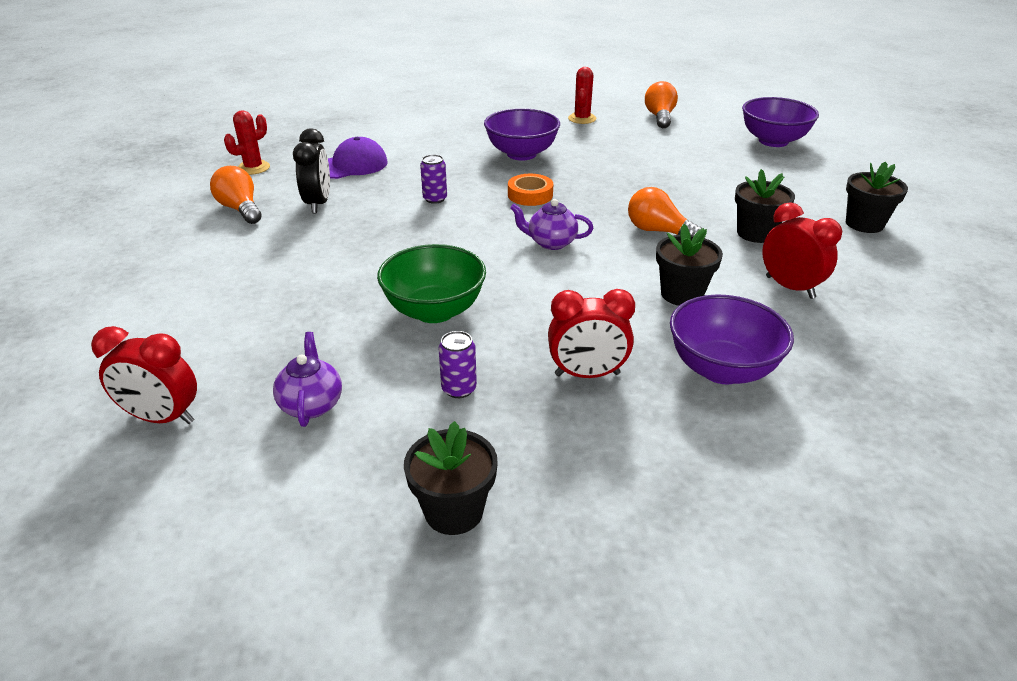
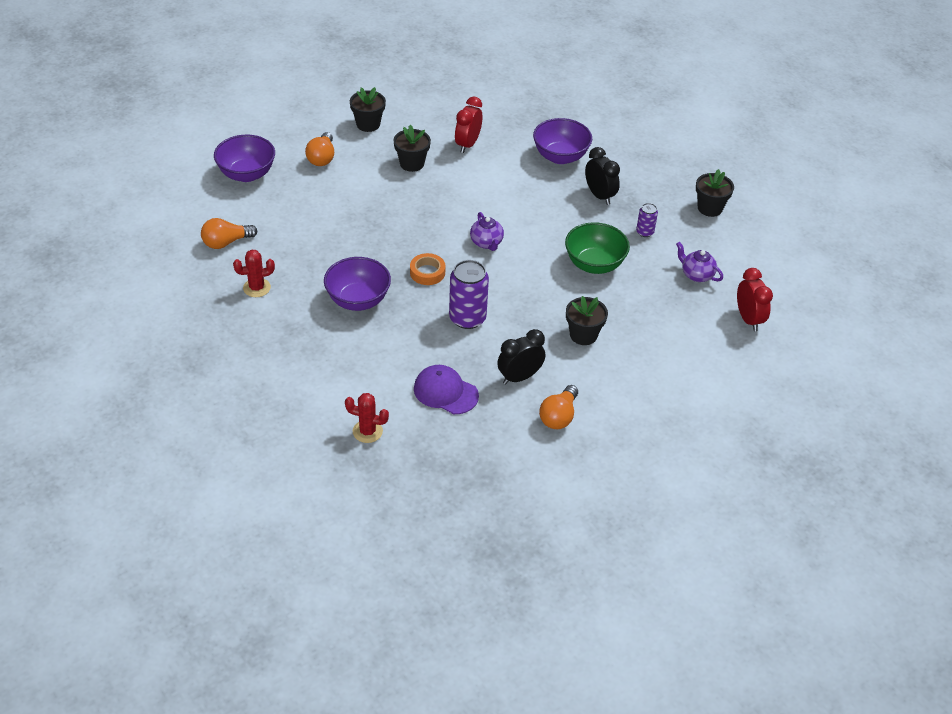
camera: 120 degrees left, 10 degrees up
red cactus [224,110,270,175] -> red cactus moved to [345,393,389,443]
purple teapot [273,332,342,427] -> purple teapot turned 75 degrees clockwise [676,242,723,282]
purple can [420,154,447,204] -> purple can [449,260,489,329], size x1.91
red clock [548,289,635,378] -> black clock [585,147,620,205]
orange light bulb [628,187,702,235] -> orange light bulb moved to [305,132,334,166]
black flower pot [656,224,723,306] -> black flower pot moved to [566,296,608,345]

